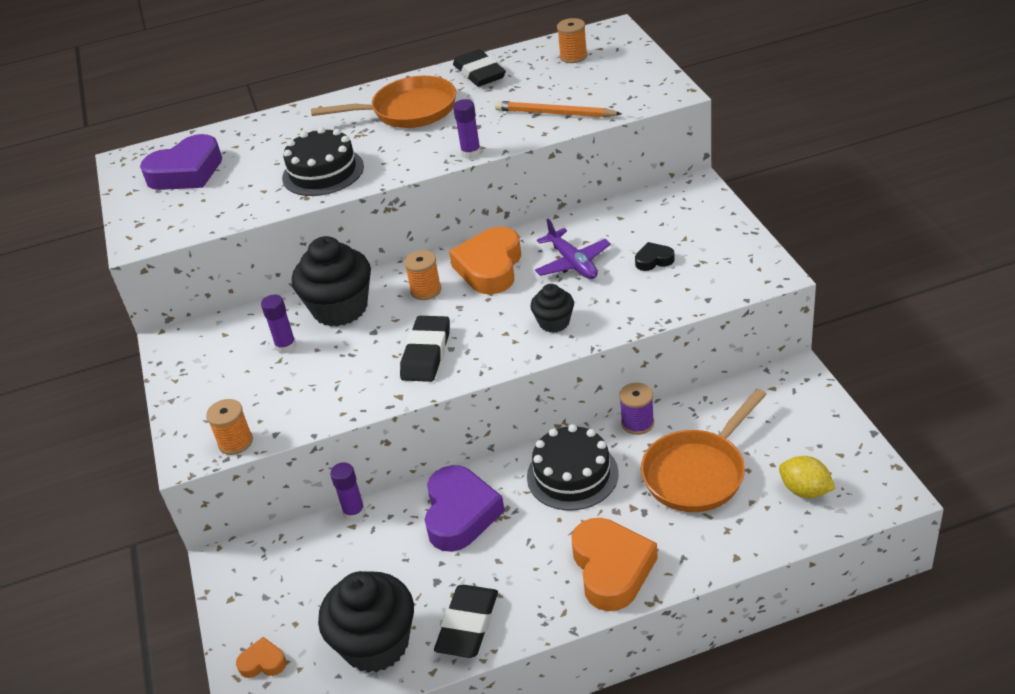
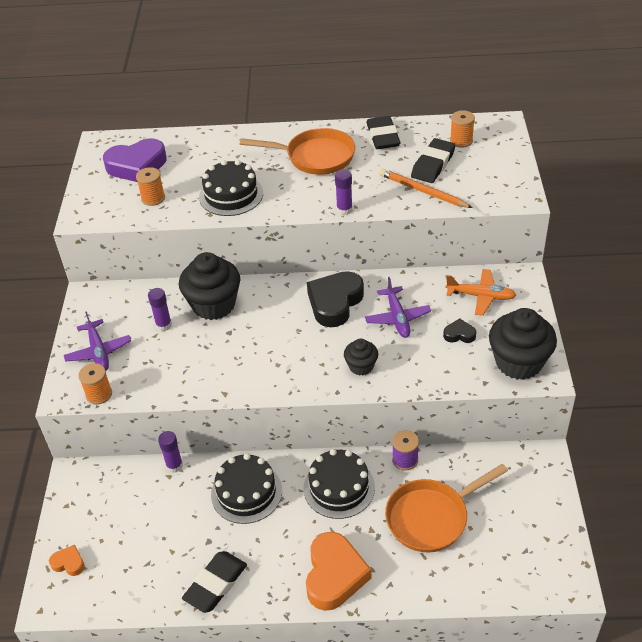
camera: 15 degrees right, 5 degrees up
black cupcake [318,571,414,673] -> black cupcake moved to [489,308,557,380]
black eraser [400,316,450,382] -> black eraser moved to [411,138,455,183]
orange spool [404,250,441,300] -> orange spool moved to [136,167,165,206]
purple heart [425,465,505,552] -> black cake [211,453,282,524]
orange heart [449,227,521,294] -> black heart [307,271,364,327]
yellow lemon [779,456,836,498] -> none
none -> purple plane [64,311,131,371]
none -> orange plane [445,269,516,316]

